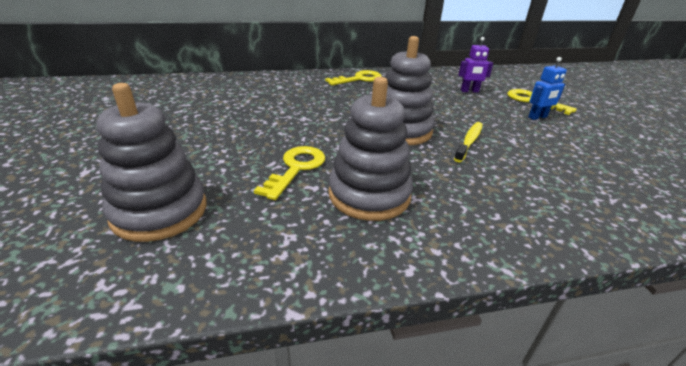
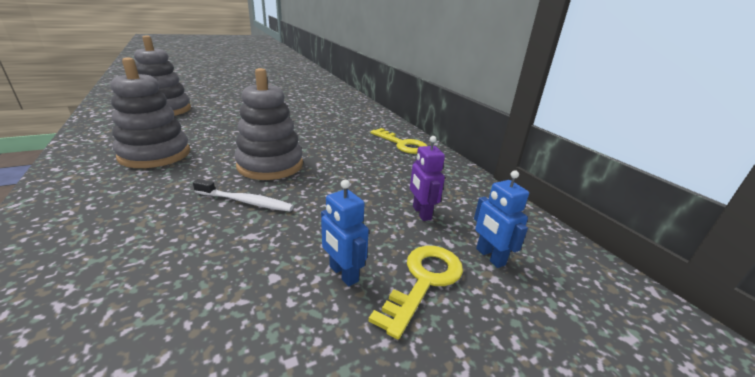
camera: 75 degrees right, 5 degrees down
yellow key [254,146,325,200] -> none
yellow toothbrush [454,122,483,162] -> white toothbrush [193,179,294,212]
none -> blue robot [474,170,529,268]

